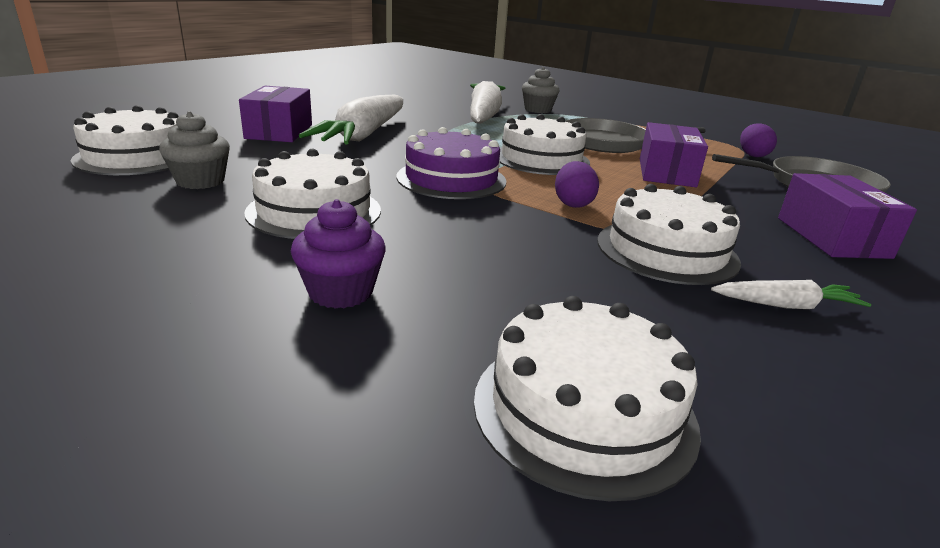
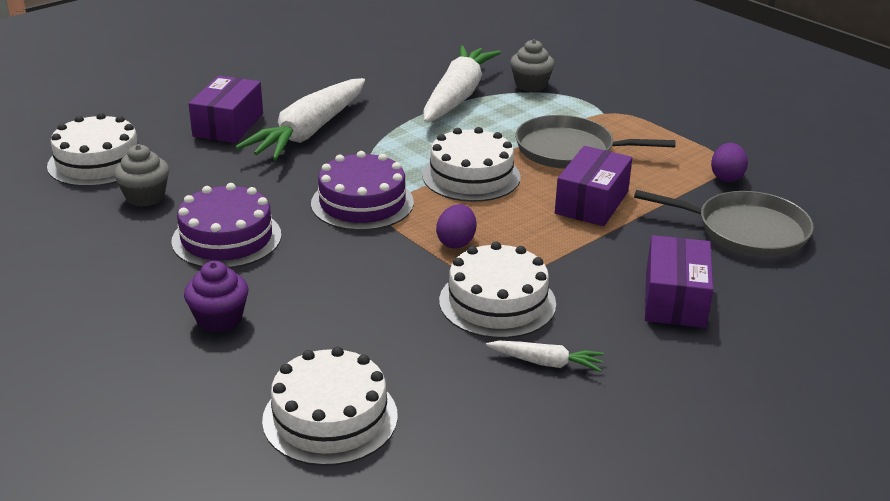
camera: 15 degrees right, 5 degrees up
white cake [244,149,381,239] -> purple cake [171,183,281,268]

